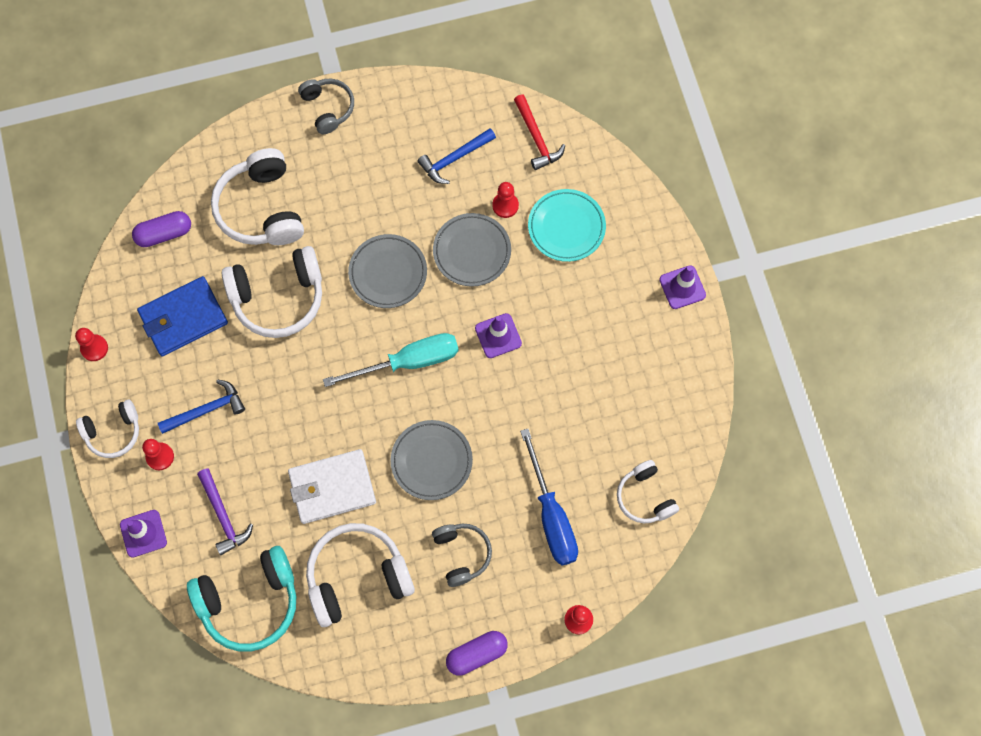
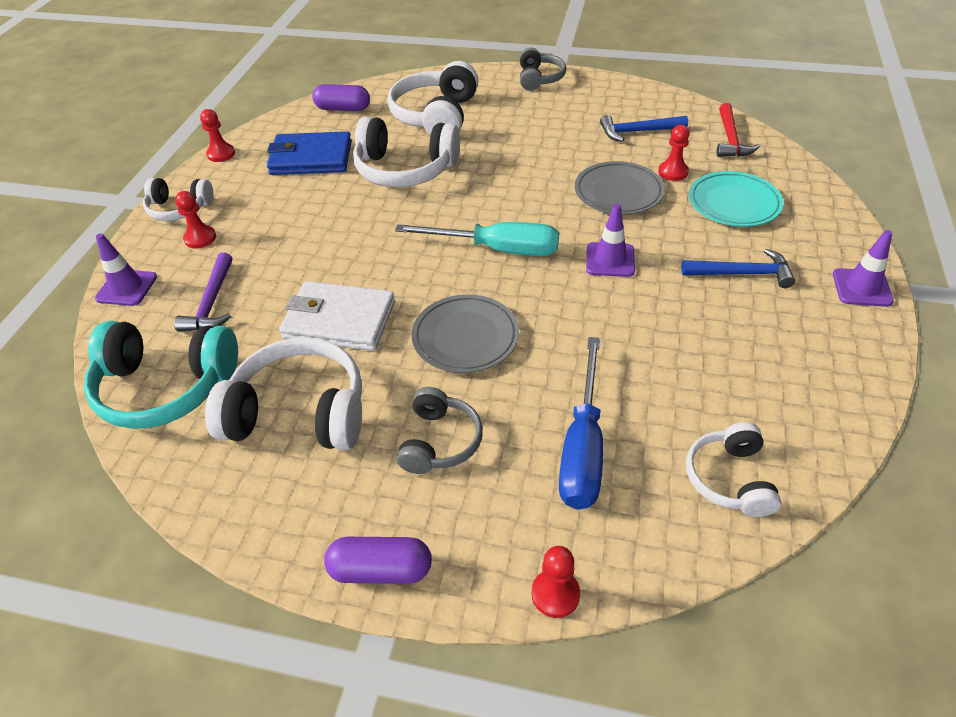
camera: 30 degrees right, 25 degrees down
blue hammer [158,379,245,434] -> blue hammer moved to [681,249,795,288]
grey plate [348,234,427,308] -> none

